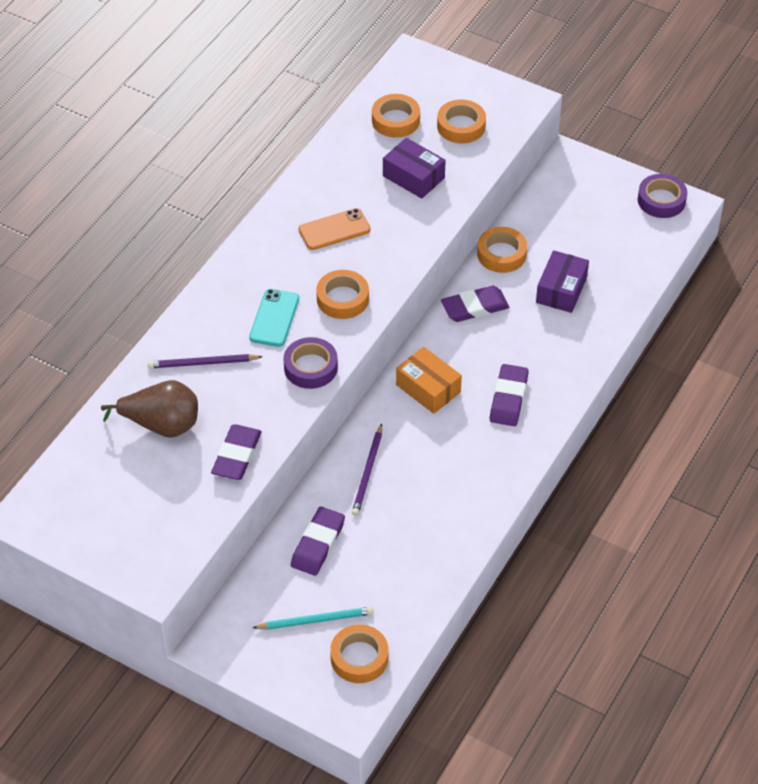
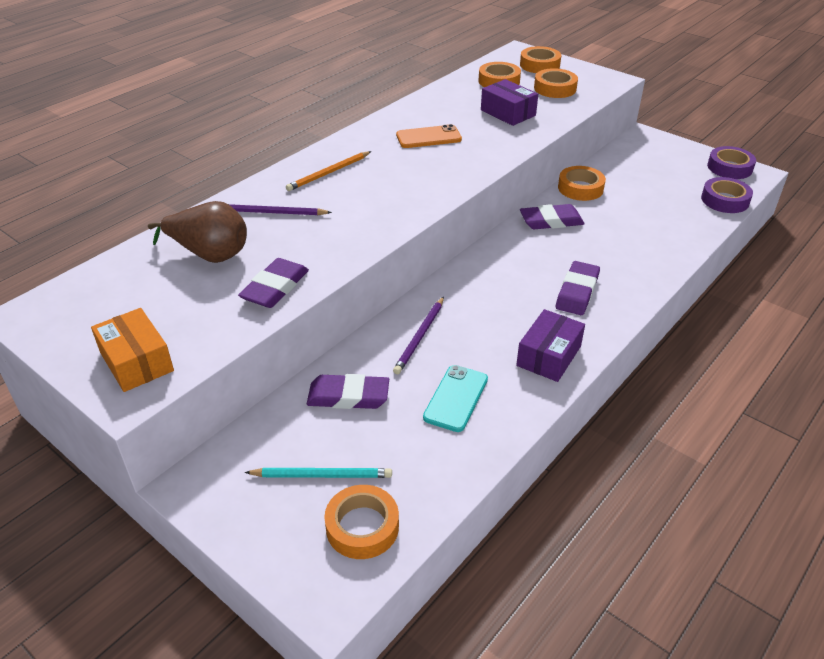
camera: 10 degrees right, 10 degrees down
turquoise phone [249,289,299,347] -> turquoise phone moved to [423,365,488,432]
purple tape [283,337,338,389] -> purple tape moved to [701,177,753,213]
purple eraser [291,506,345,576] -> purple eraser turned 60 degrees clockwise [307,374,389,409]
orange tape [316,270,369,319] -> orange tape moved to [520,46,561,73]
orange box [396,347,462,414] -> orange box moved to [91,308,174,392]
purple box [536,250,589,313] -> purple box moved to [516,309,585,382]
none -> orange pencil [286,151,372,191]

